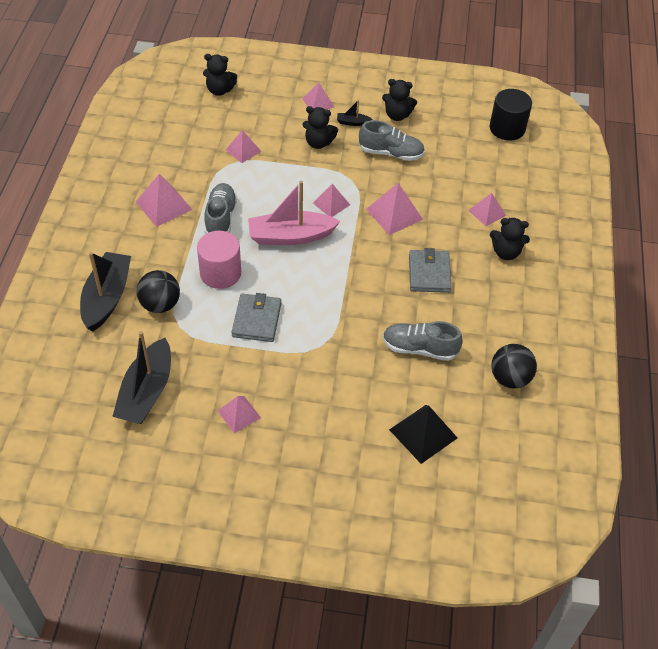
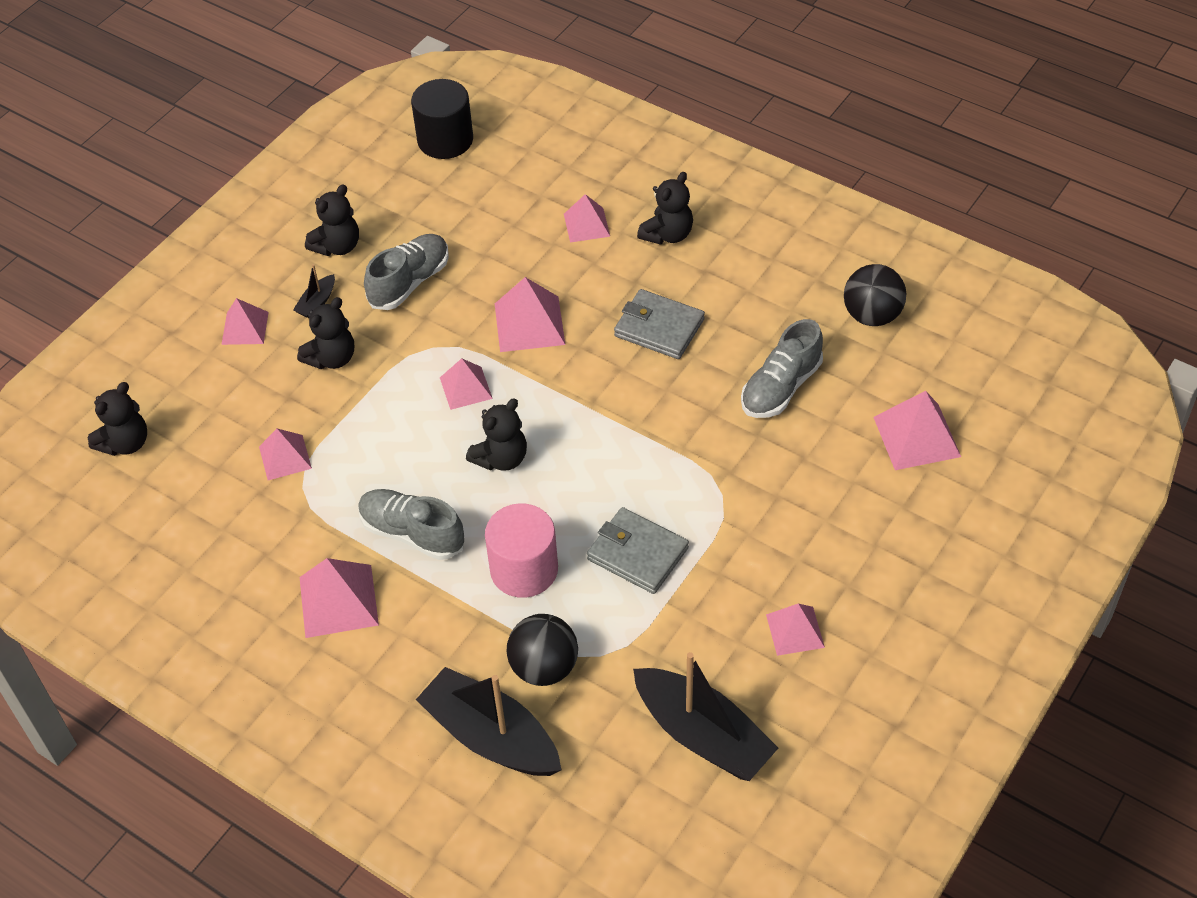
camera: 60 degrees left, 0 degrees up
pink boat [248,181,340,245] -> black teddy bear [466,398,527,471]
black pyramid [389,405,457,464] -> pink pyramid [873,391,961,470]

